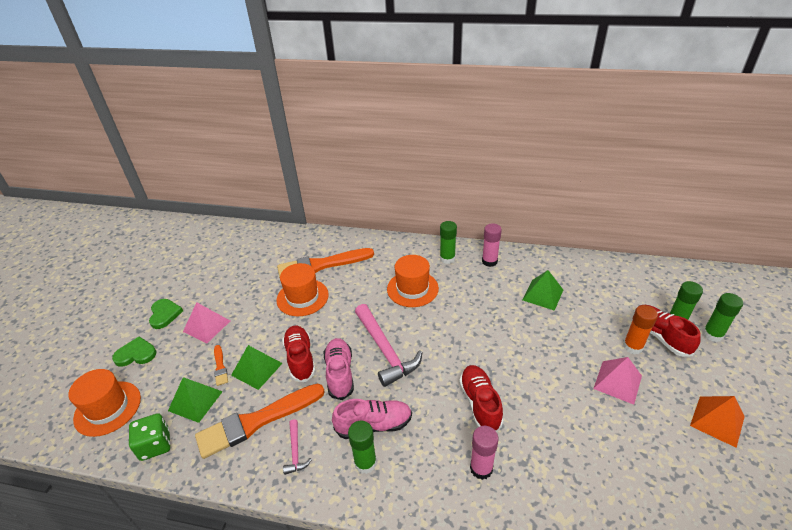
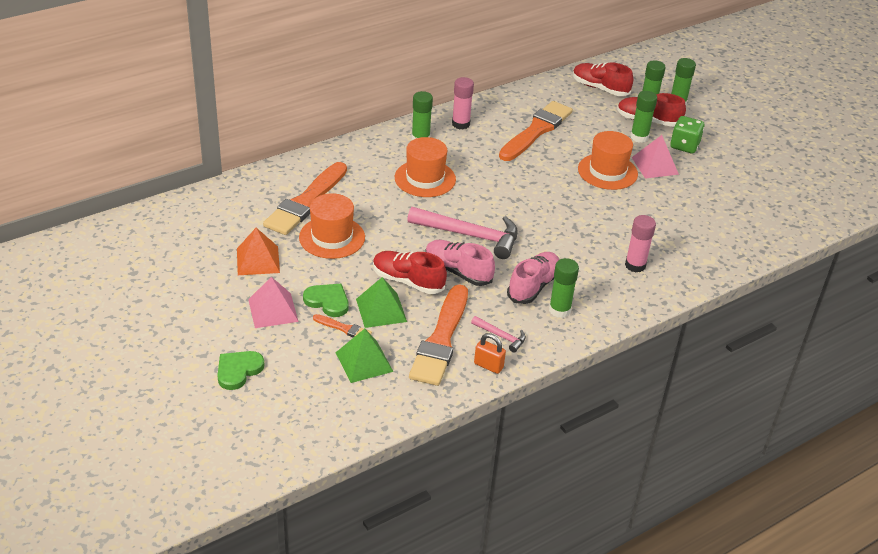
camera: 50 degrees left, 0 degrees up
orange hat [68,369,141,437] -> orange hat moved to [578,131,638,190]
green dice [129,413,170,461] -> green dice moved to [670,116,704,154]
green heart [149,299,183,329] -> green heart moved to [303,284,349,317]
red shoe [459,365,503,432] -> red shoe moved to [573,62,633,96]
green pyramid [522,270,563,311] -> orange brush [499,101,573,161]
orange glue stick [623,305,658,354] -> green glue stick [630,91,657,143]
orange pyramid [690,396,745,448] -> orange pyramid moved to [237,228,280,275]
none -> orange padlock [474,333,506,374]

